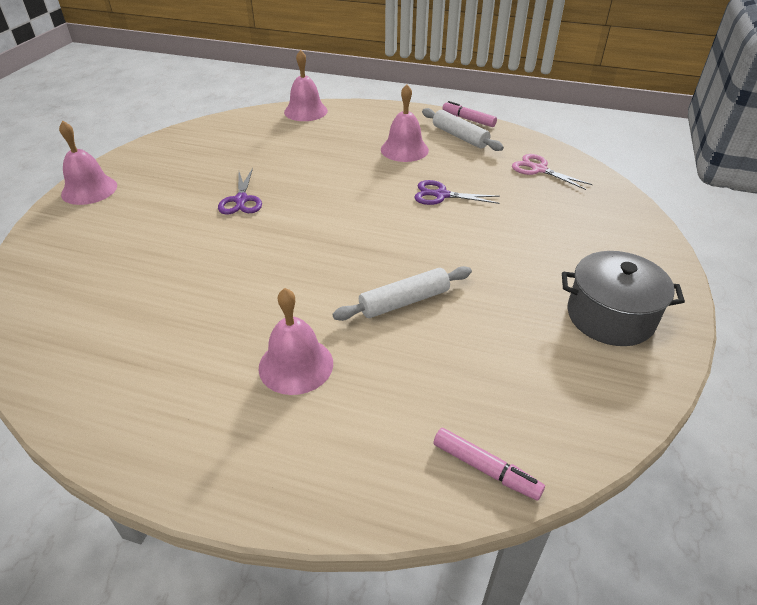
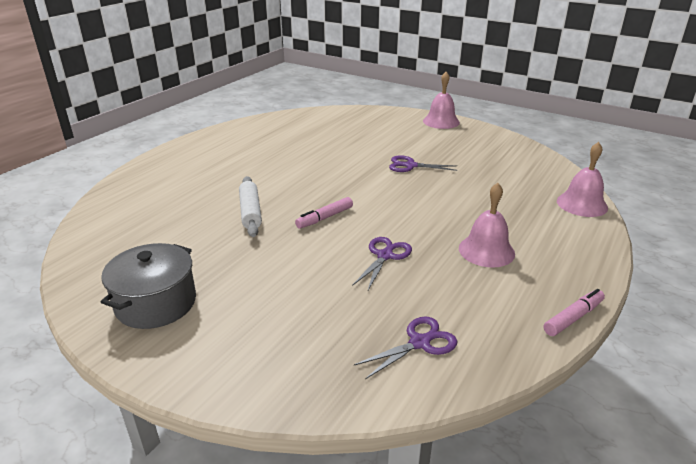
camera: 105 degrees right, 10 degrees down
pink bell [259,288,333,395] -> none
white rolling pin [422,108,504,151] -> none
pink marker [433,428,545,500] -> pink marker moved to [295,197,353,229]
pink scissors [512,154,593,190] -> purple scissors [354,317,457,379]

